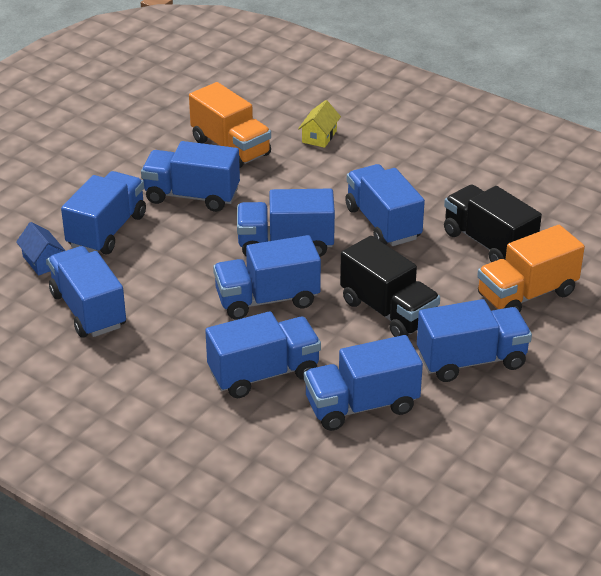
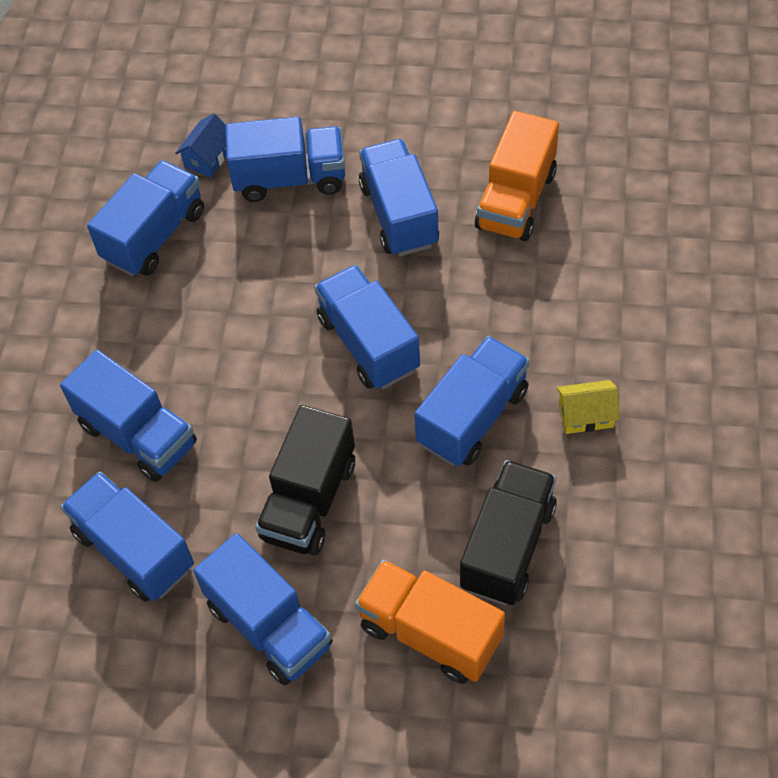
camera: 65 degrees right, 20 degrees up
blue truck [213,235,321,319] -> none
yellow house [298,100,341,148] -> yellow house moved to [557,380,620,434]

